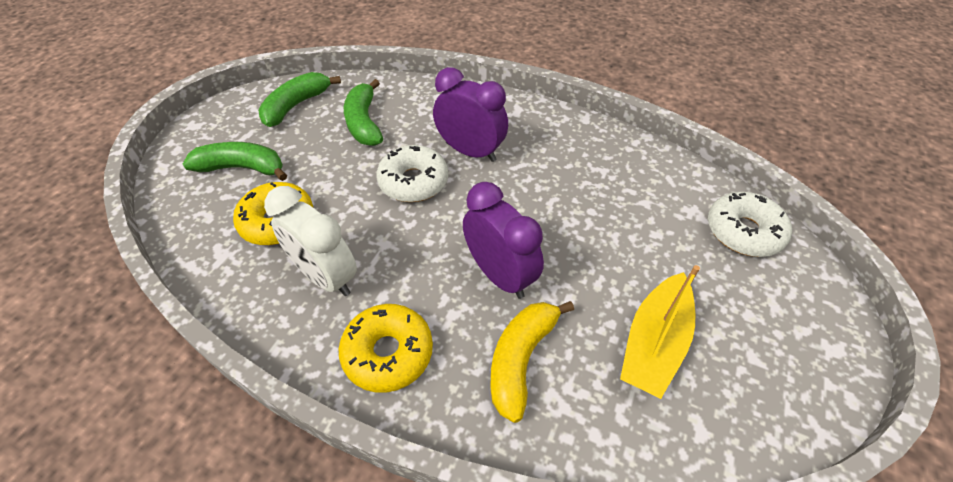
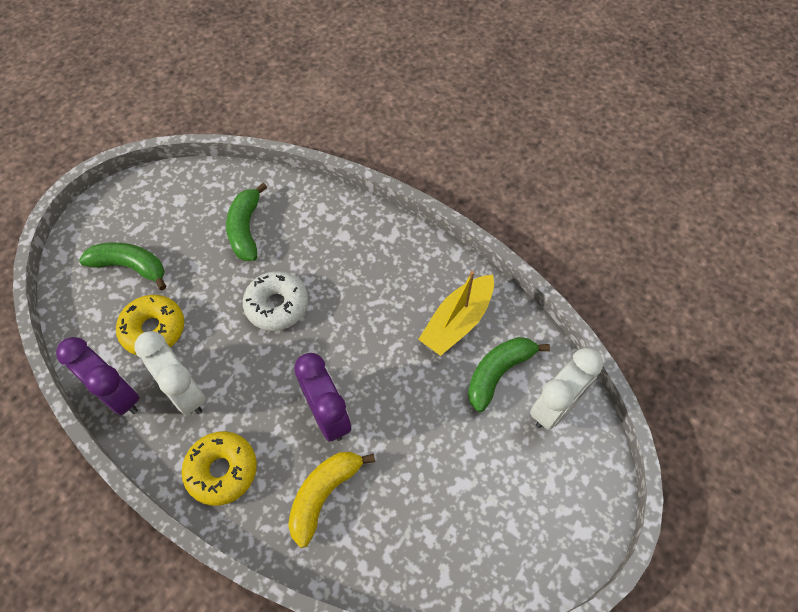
camera: 10 degrees right, 10 degrees up
green banana [258,72,341,127] -> green banana moved to [468,337,550,412]
purple clock [433,67,508,162] -> purple clock moved to [56,337,139,415]
yellow boat [620,265,700,399] -> yellow boat moved to [418,271,494,356]
white donut [708,192,792,257] -> white clock [530,348,603,430]

